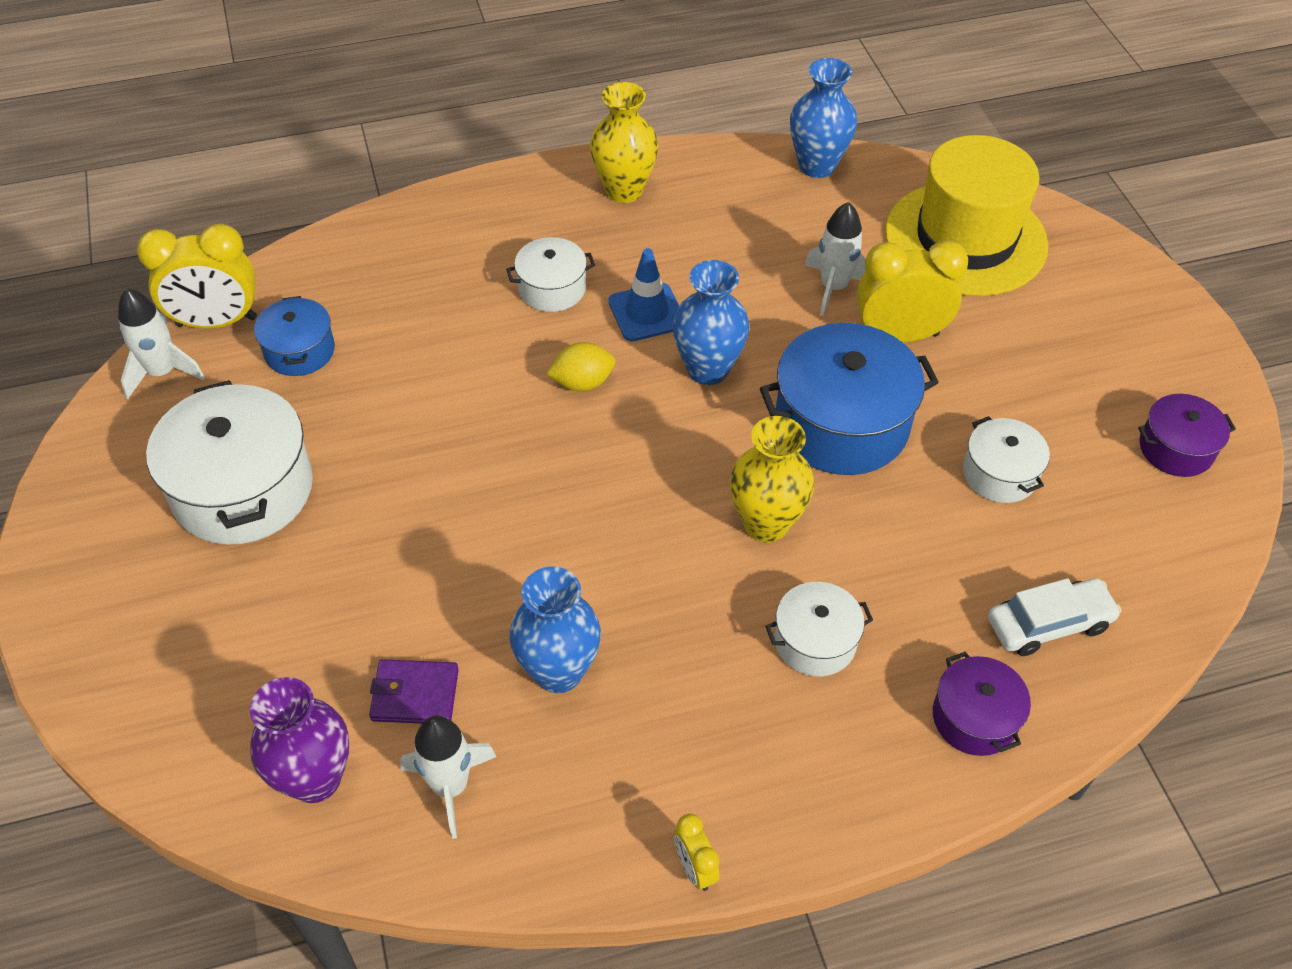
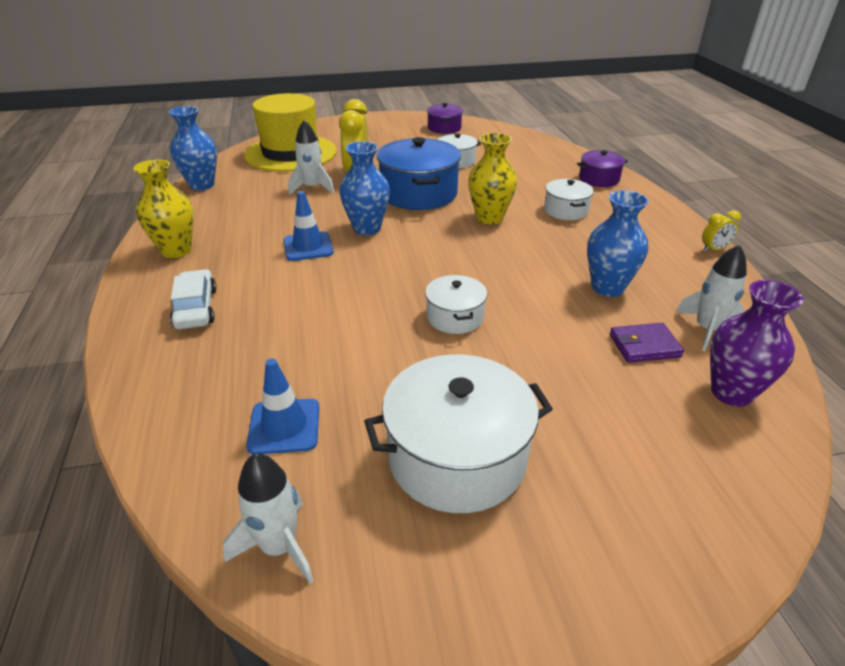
camera: 85 degrees left, 15 degrees down
yellow clock [137,224,257,328] -> none
blue pot [254,296,335,376] -> blue traffic cone [246,358,319,454]
purple wallet [369,659,459,724] -> purple wallet turned 75 degrees clockwise [610,323,684,363]
white pot [506,237,595,312] -> white pot moved to [425,275,487,334]
yellow lemon [546,342,616,392] -> none
white car [988,578,1122,656] -> white car moved to [170,269,216,329]

